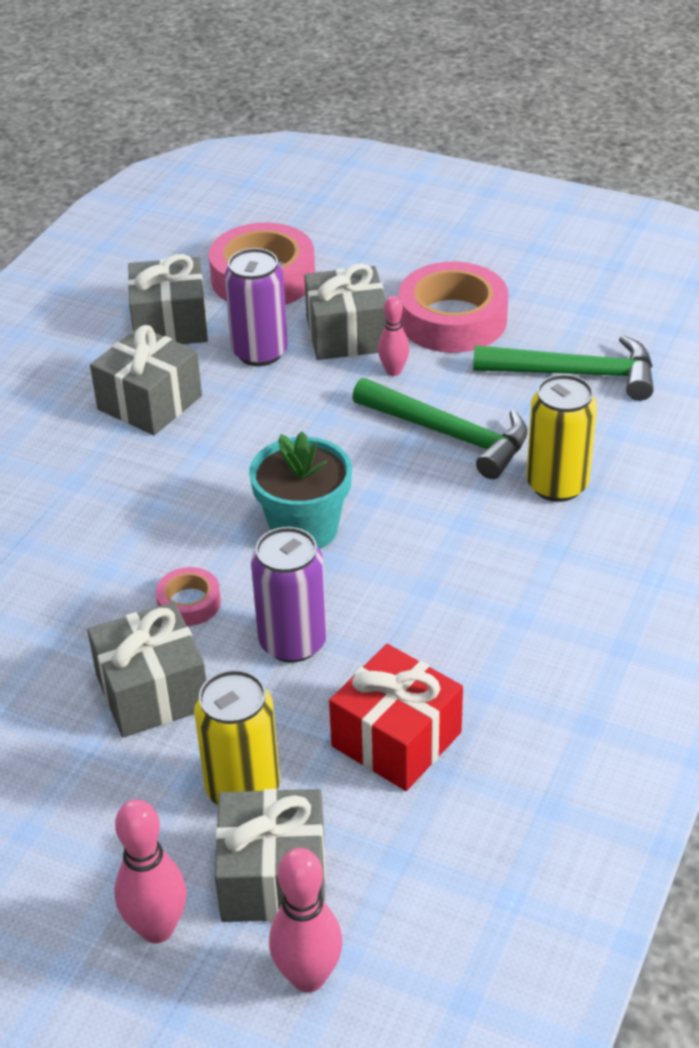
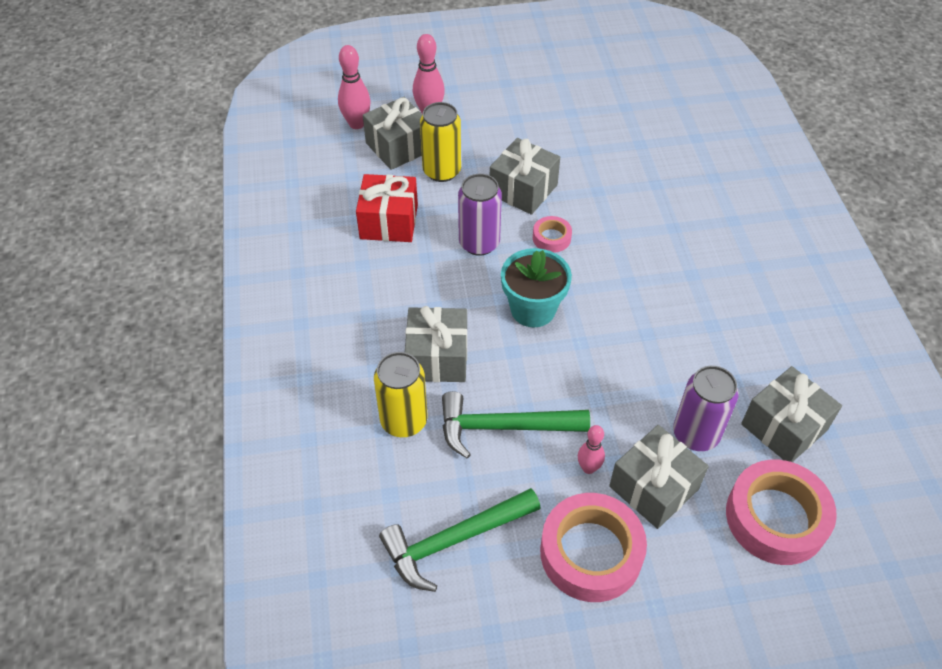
camera: 145 degrees right, 10 degrees up
grey gift [90,325,202,435] -> grey gift moved to [405,306,467,382]

